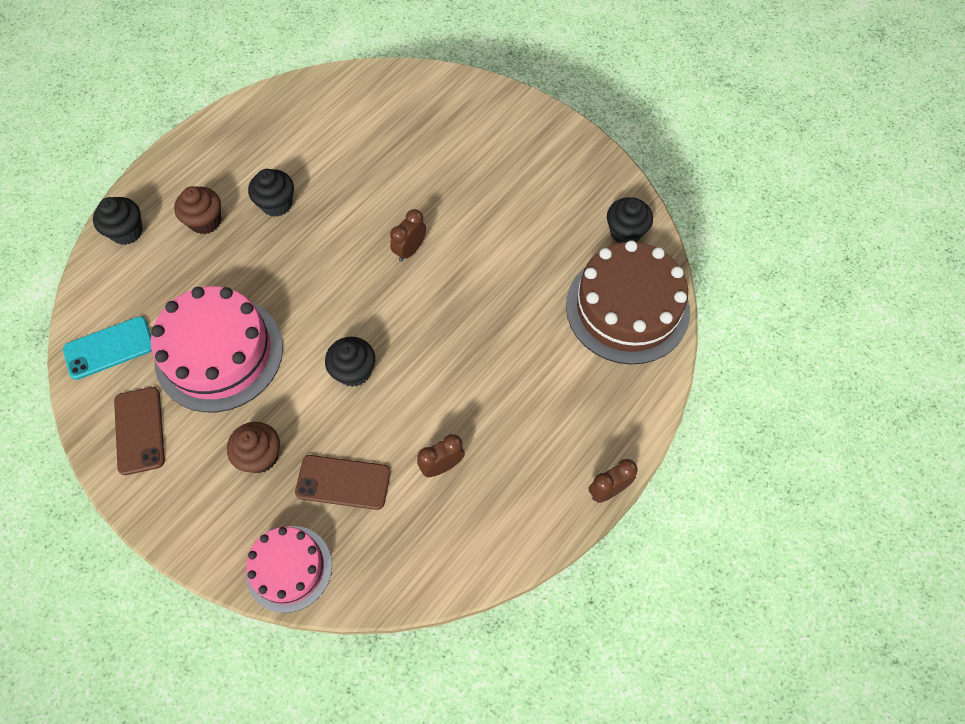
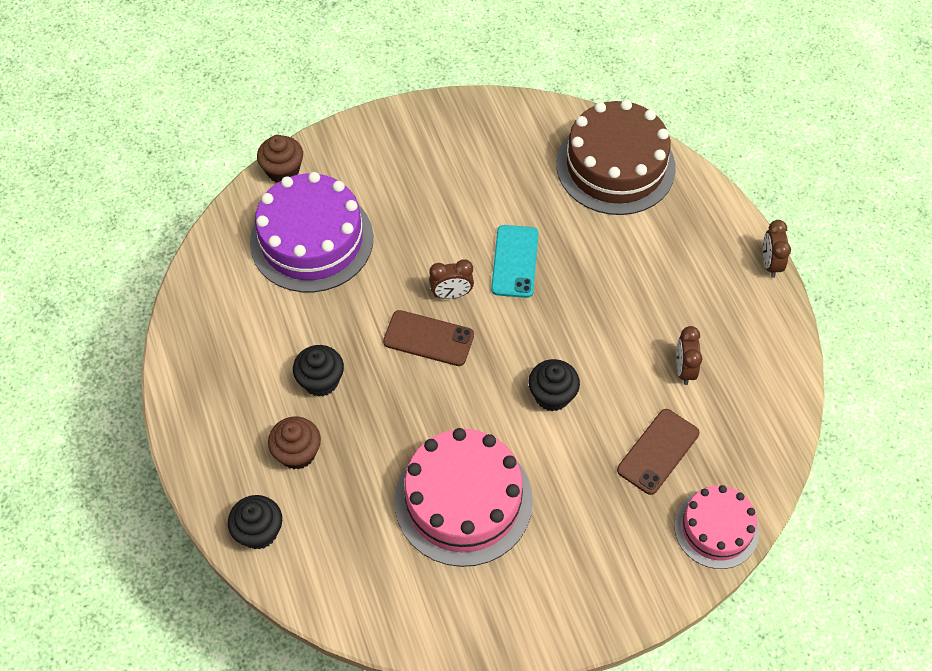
camera: 60 degrees left, 5 degrees down
turquoise phone [63,316,151,380] -> turquoise phone moved to [491,225,538,298]
brown phone [114,387,165,475] -> brown phone moved to [383,310,474,366]
brown cupcake [227,422,280,473] -> brown cupcake moved to [257,135,303,183]
brown clock [390,209,426,262] -> brown clock turned 75 degrees counterclockwise [429,260,474,299]
black cupcake [607,197,653,243] -> none
none -> purple cake [250,172,374,292]

